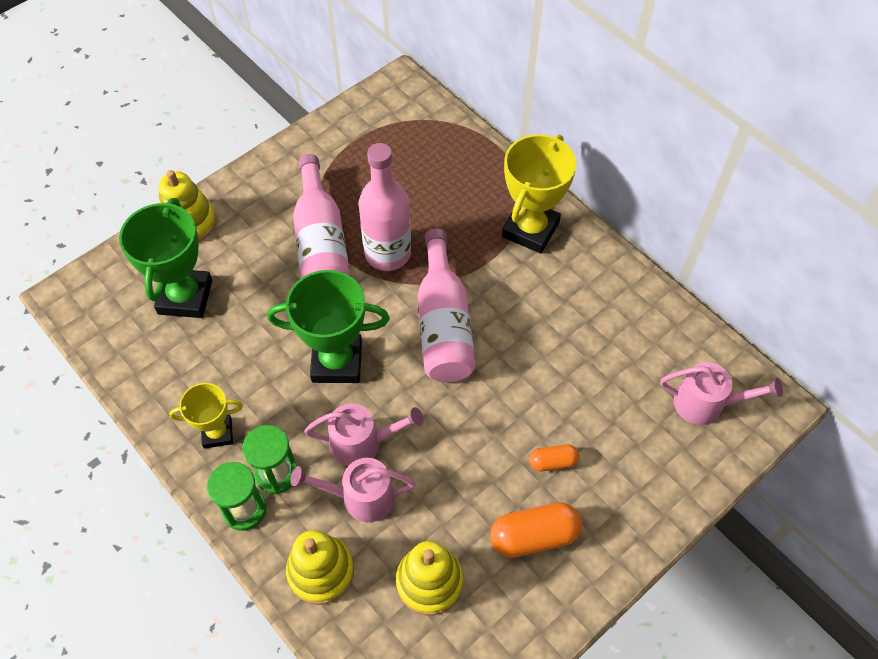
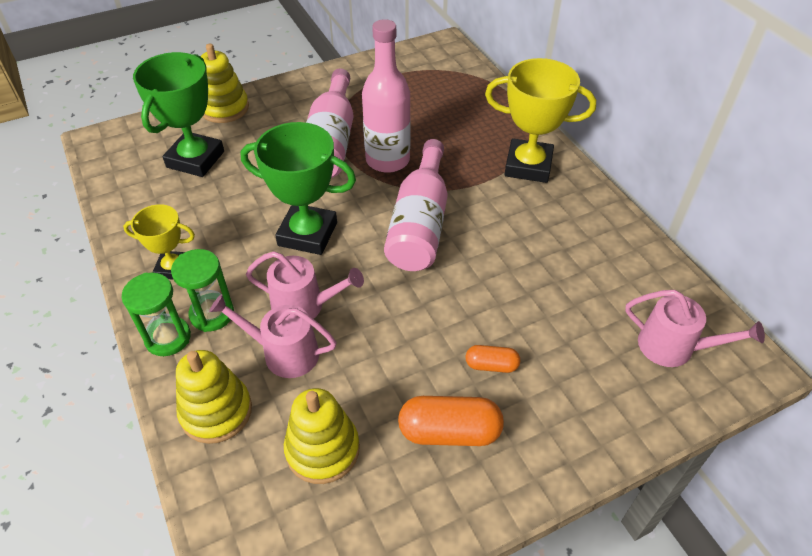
camera: 15 degrees right, 10 degrees down
yellow trophy [502,134,577,254] -> yellow trophy turned 60 degrees clockwise [485,58,596,183]

